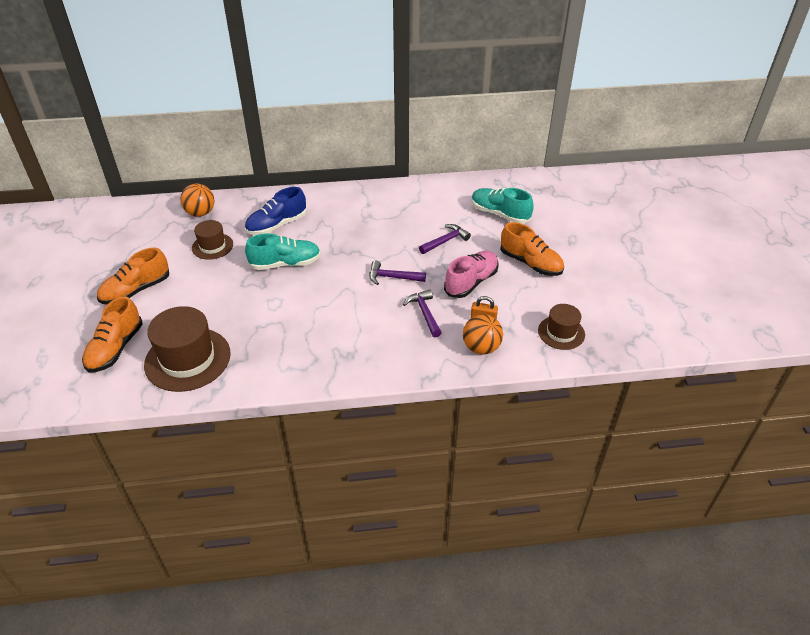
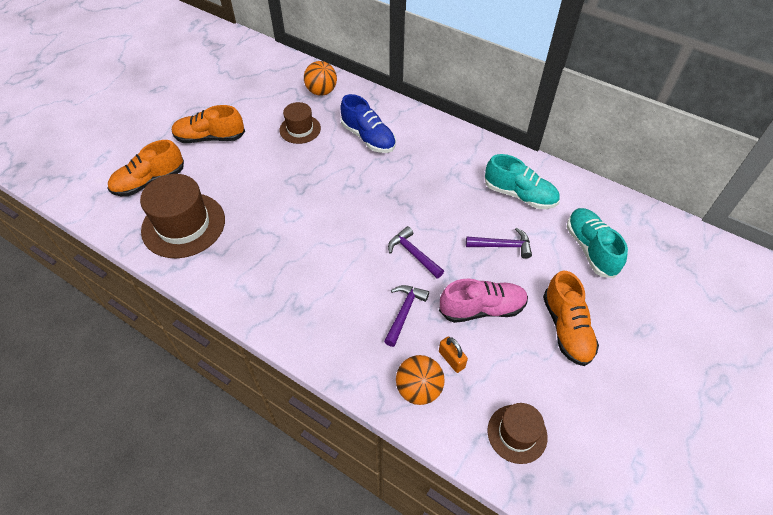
camera: 40 degrees right, 10 degrees up
blue shoe [245,187,306,235] -> blue shoe turned 135 degrees counterclockwise [340,94,396,153]
turquoise shoe [245,233,321,270] -> turquoise shoe moved to [485,154,560,209]

